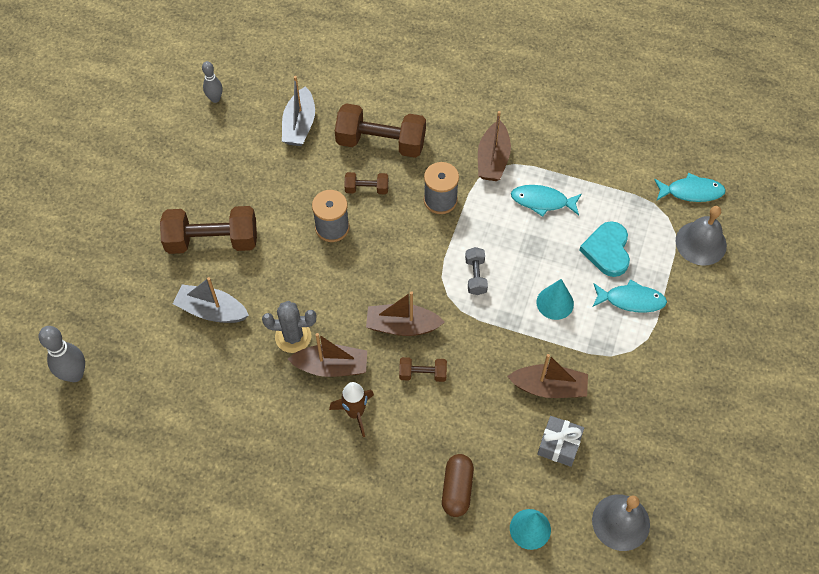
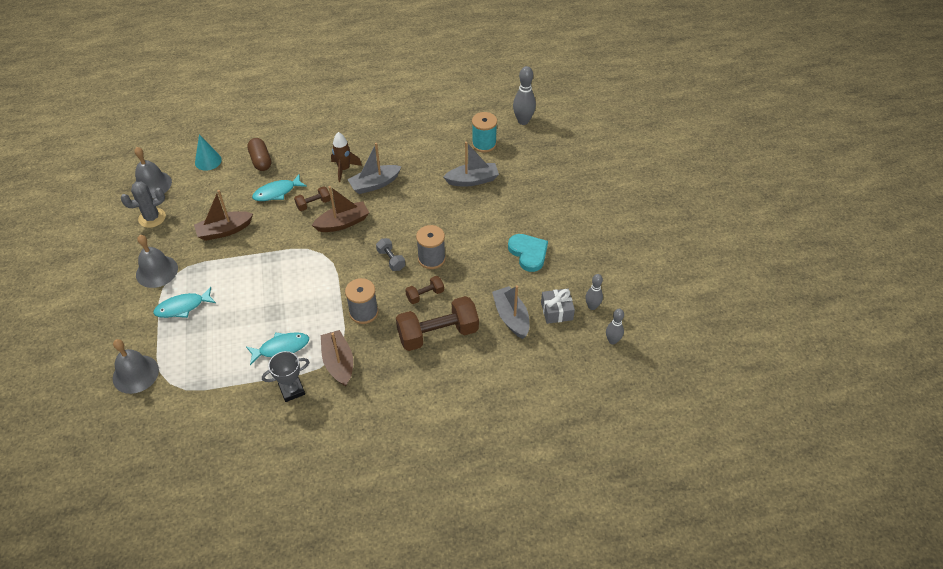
camera: 150 degrees right, 10 degrees down
brown dumbbell [160,206,257,254] -> none
grey cactus [262,301,316,353] -> grey cactus moved to [121,182,166,228]
brown boat [288,333,367,377] -> grey boat [347,143,402,194]
grey dumbbell [465,247,488,295] -> grey dumbbell moved to [376,238,405,271]
turquoise cone [536,279,574,320] -> none
grey gift [537,416,584,467] -> grey gift moved to [541,289,575,324]
turquoise heart [579,221,630,277] -> turquoise heart moved to [508,234,548,272]
turquoise fish [654,173,726,202] -> turquoise fish moved to [252,174,307,201]
none -> grey bell [136,235,178,288]
none -> grey trophy [262,351,309,402]
none -> turquoise spool [472,112,497,153]
none -> grey bowling pin [606,309,624,344]

